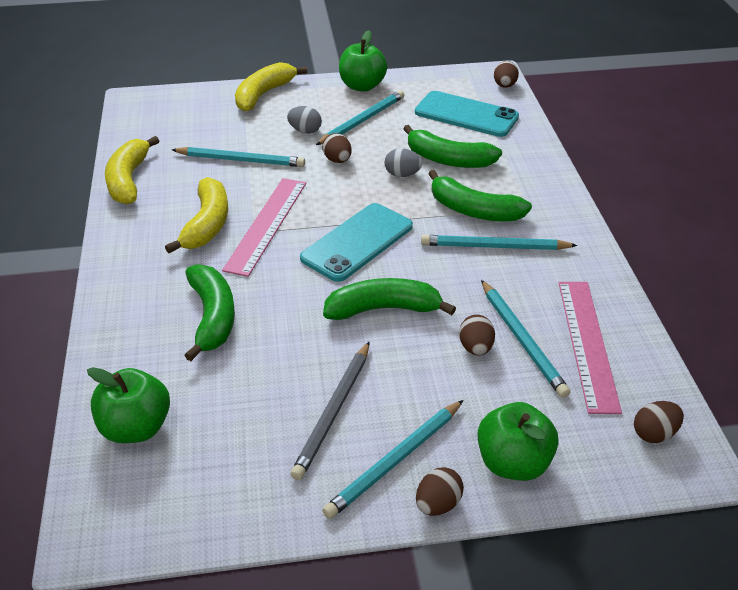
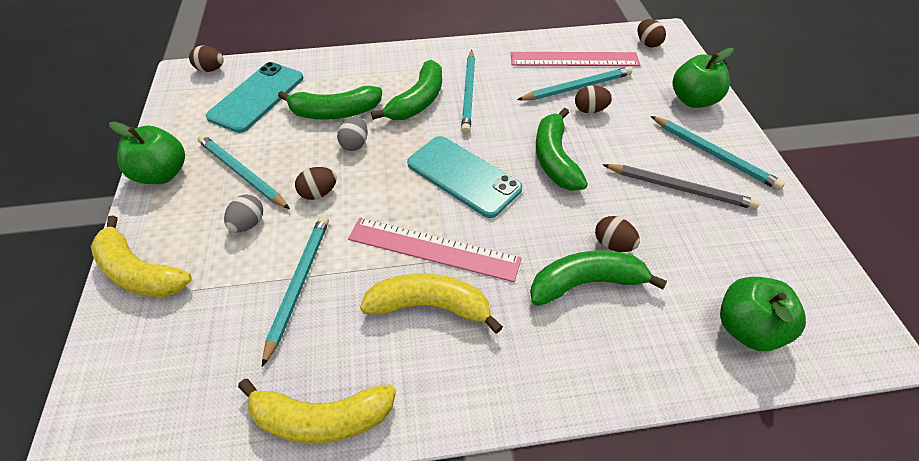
camera: 90 degrees left, 10 degrees up
green banana [403,125,502,168] -> green banana turned 60 degrees clockwise [278,86,382,120]
brown egg [416,467,464,516] -> brown egg moved to [595,216,640,252]

